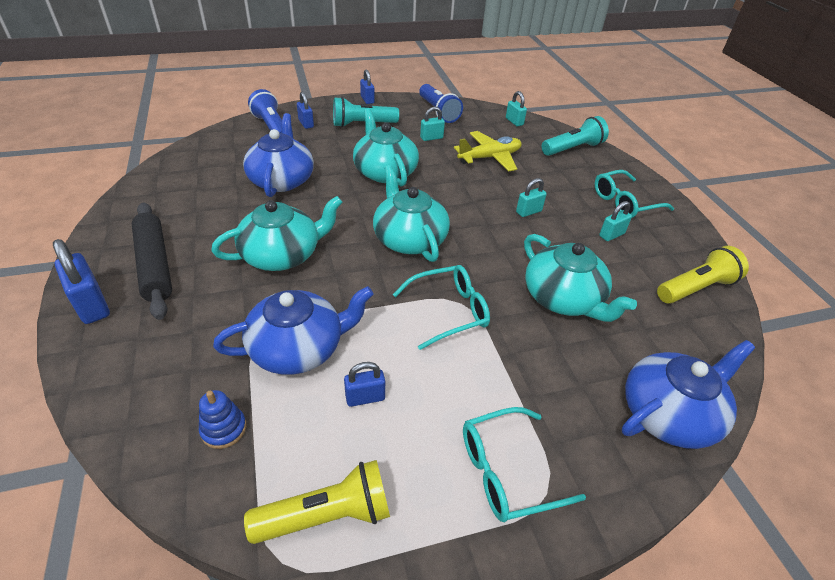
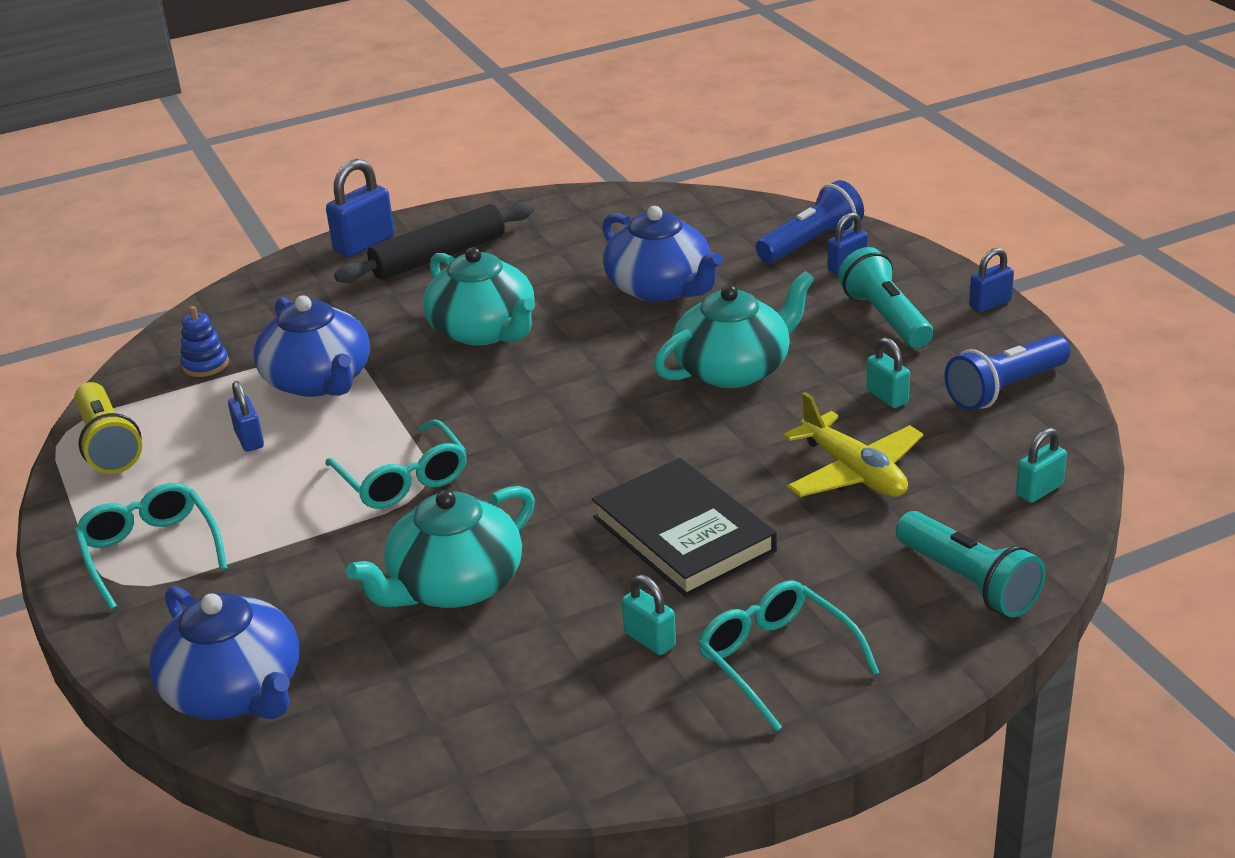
camera: 85 degrees right, 10 degrees down
blue teapot [243,113,314,197] -> blue teapot turned 60 degrees clockwise [602,206,723,302]
turquoise teapot [373,165,450,262] -> none
turquoise padlock [516,178,547,217] -> black book [592,458,777,597]
yellow flashlight [657,246,749,304] -> none

